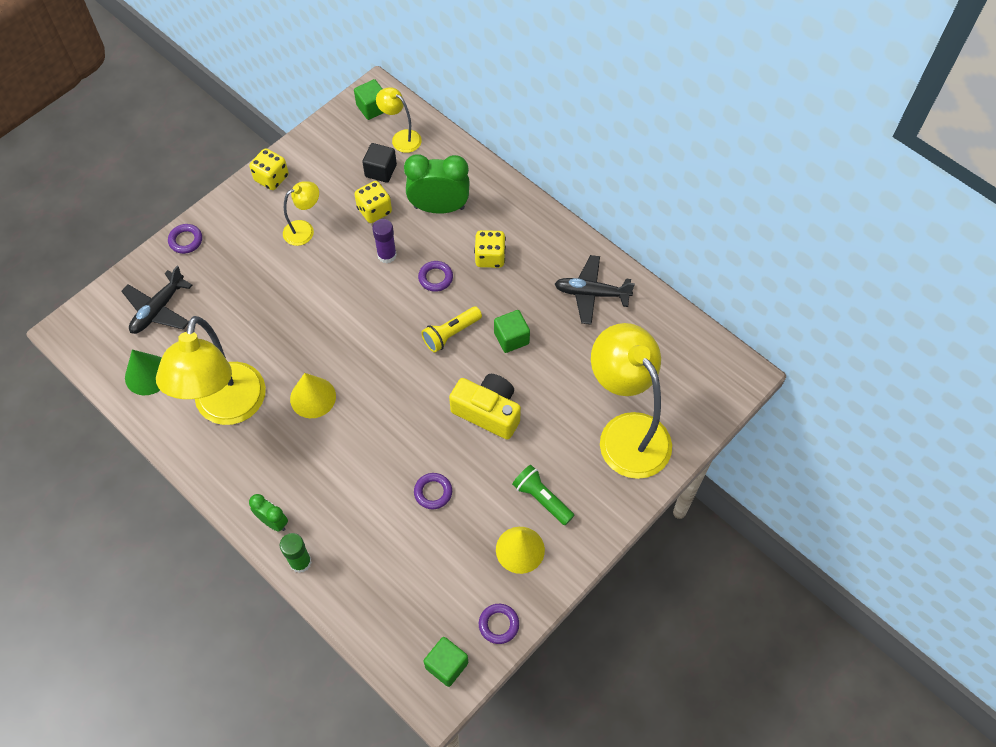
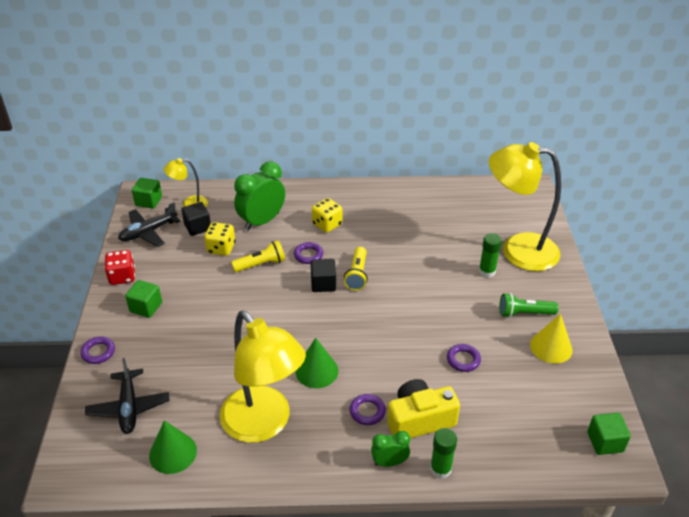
camera: 45 degrees left, 20 degrees down
yellow dice [249,148,289,190] -> red dice [104,250,135,285]
yellow lamp [283,181,319,246] -> none
yellow cone [290,373,336,418] -> green cone [296,338,338,388]
purple glue stick [372,219,397,263] -> yellow flashlight [231,240,285,272]
yellow camera [449,374,521,440] -> yellow camera moved to [387,379,460,438]
purple ring [479,604,519,644] -> purple ring moved to [350,394,386,425]
green cube [494,310,530,353] -> green cube moved to [125,280,162,318]
black plane [555,255,635,324] -> black plane moved to [118,202,180,247]
none -> black cube [310,259,336,292]
none -> green glue stick [479,233,502,277]

